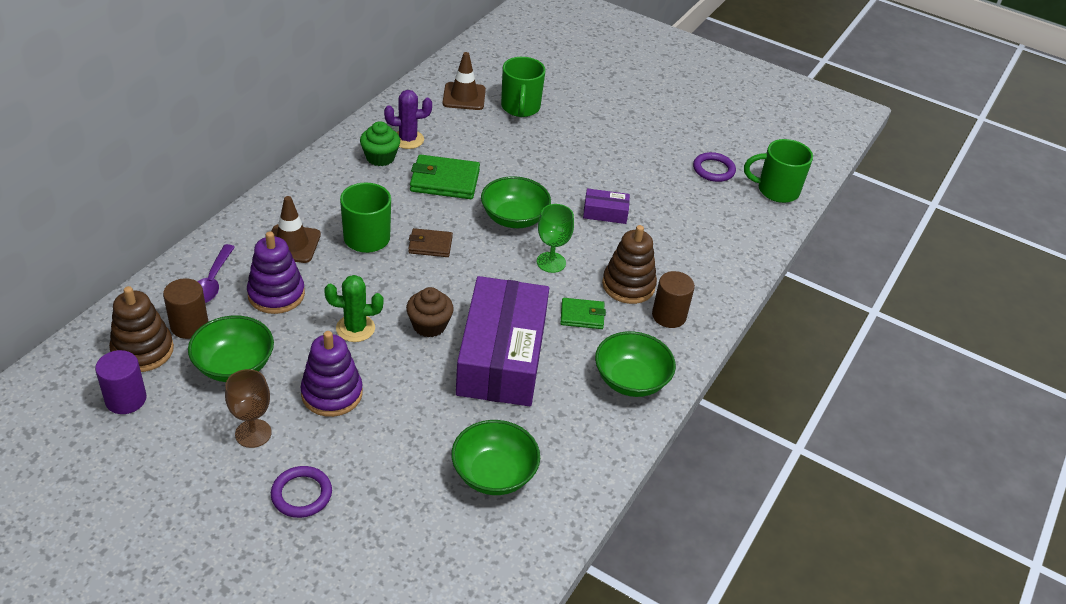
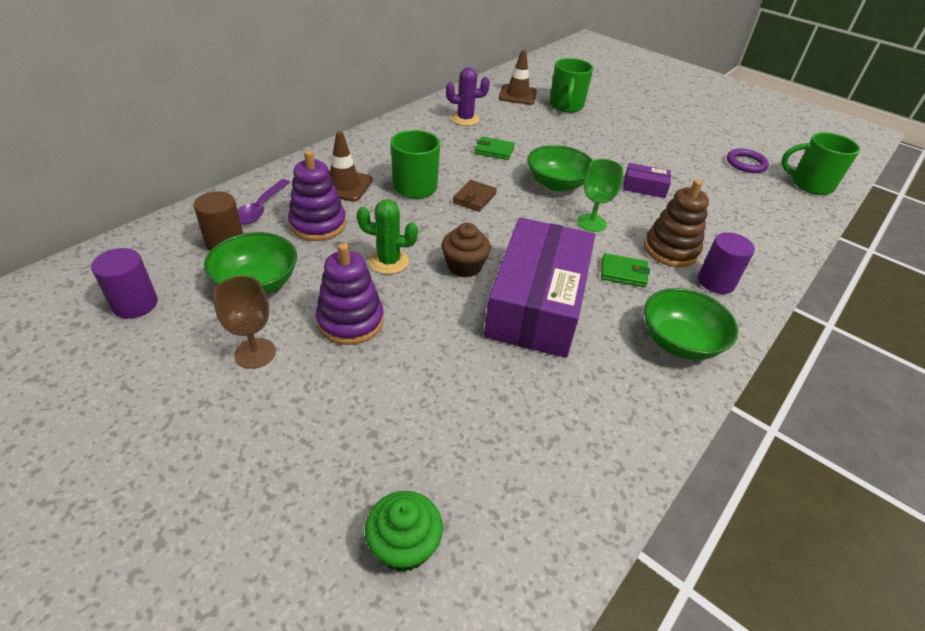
camera: 10 degrees right, 0 degrees up
brown stacking toy [109,286,174,372] -> none
purple ring [271,466,332,518] -> none
green cupcake [360,121,400,166] -> green cupcake moved to [365,491,443,572]
brown wallet [408,228,453,257] -> brown wallet turned 75 degrees counterclockwise [453,180,497,212]
green wallet [410,154,480,199] -> green wallet [475,137,515,160], size x0.60
green bowl [451,420,540,495] -> none
brown cylinder [652,271,695,328] -> purple cylinder [698,232,755,294]

